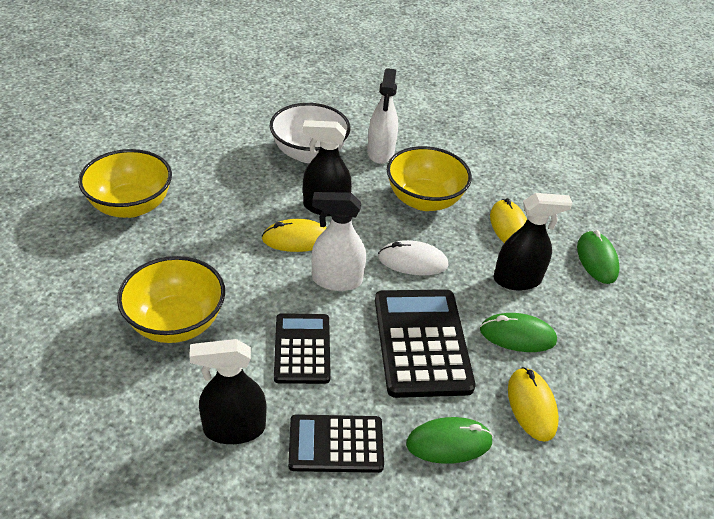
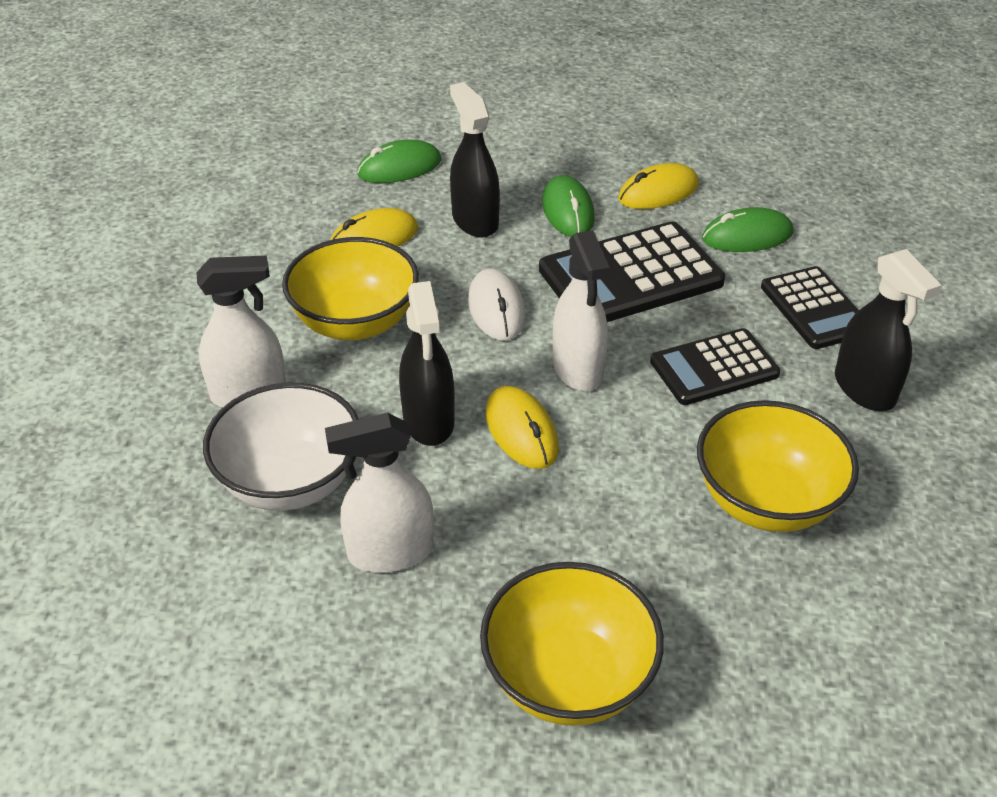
camera: 105 degrees left, 0 degrees up
green mouse [406,417,493,464] -> green mouse turned 75 degrees counterclockwise [702,207,794,252]
none -> white spray bottle [325,413,434,573]

